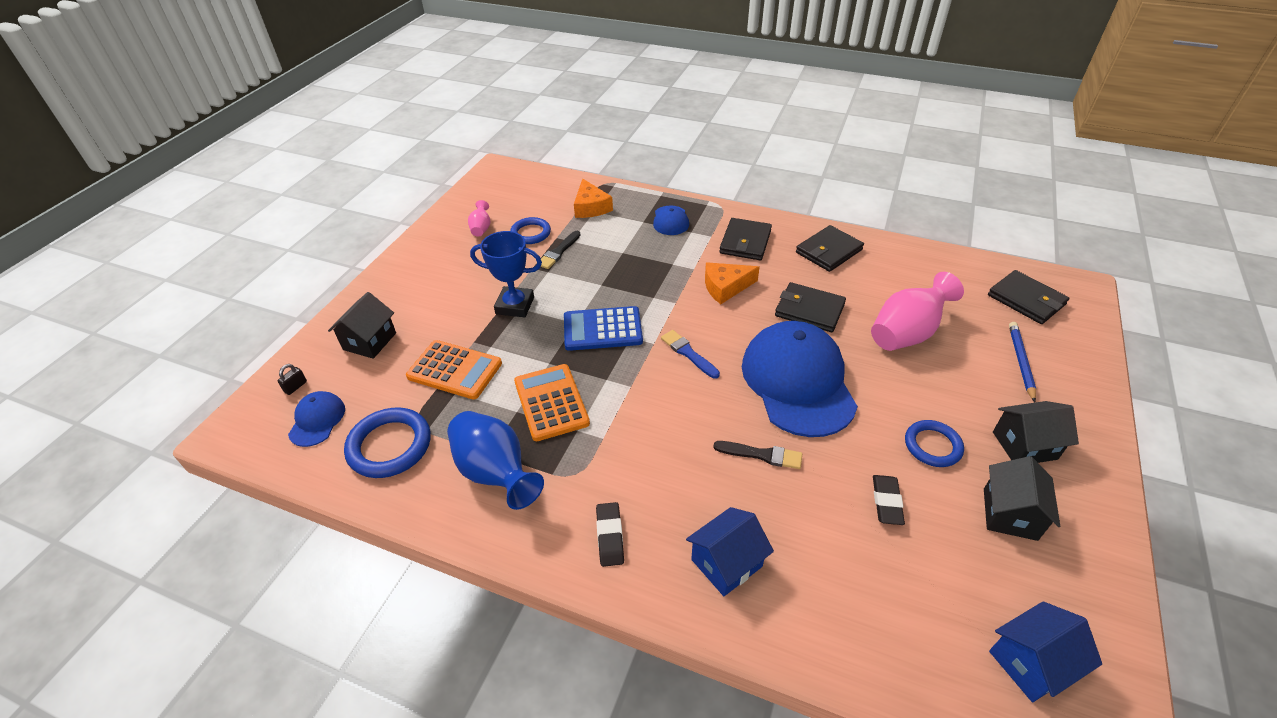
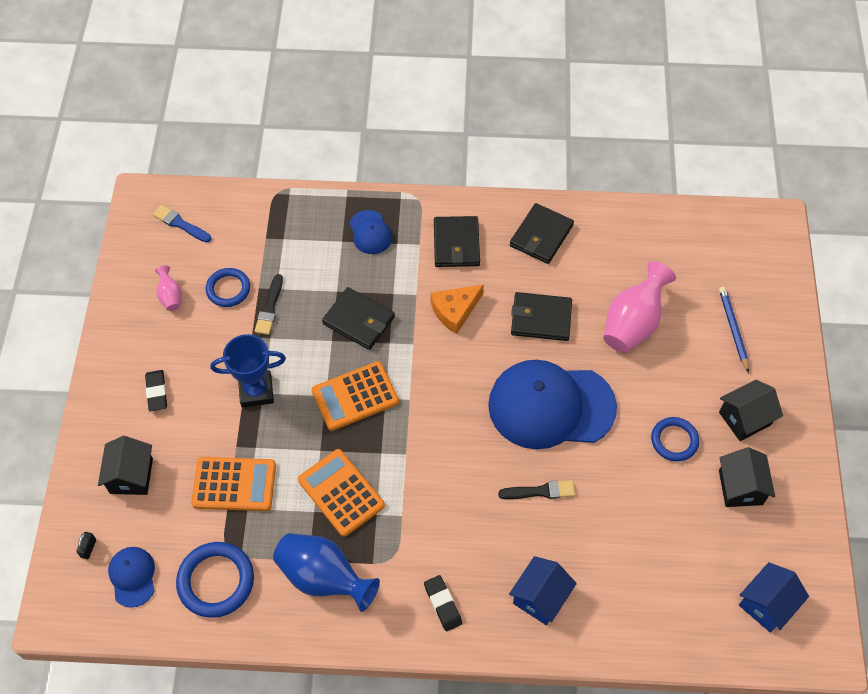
camera: 20 degrees left, 15 degrees up
blue calculator [564,306,643,351] -> orange calculator [312,361,399,431]
orange cheese [574,179,613,218] -> none
blue brush [661,330,720,379] -> blue brush moved to [153,205,211,243]
blue cap [742,321,858,437] -> blue cap turned 60 degrees counterclockwise [488,360,617,449]
black eraser [873,475,905,525] -> black eraser moved to [145,370,167,412]
black wallet [988,270,1069,324] -> black wallet moved to [322,287,395,350]

